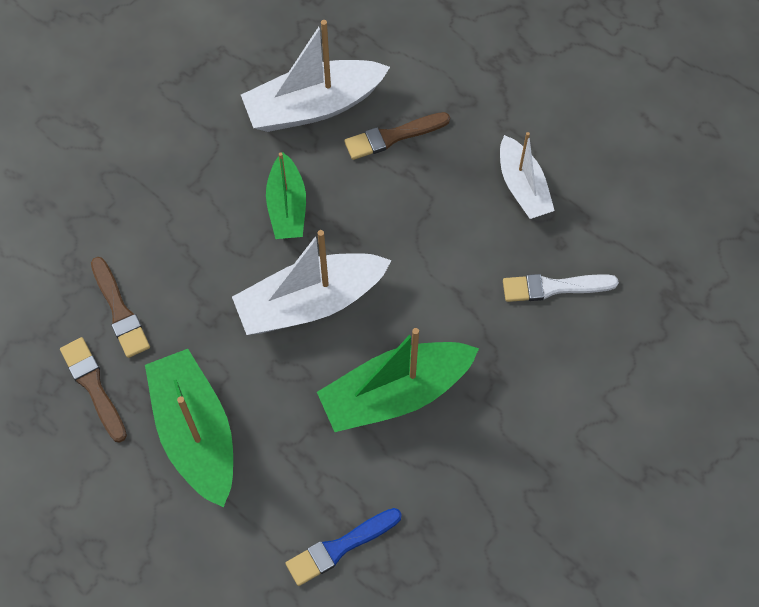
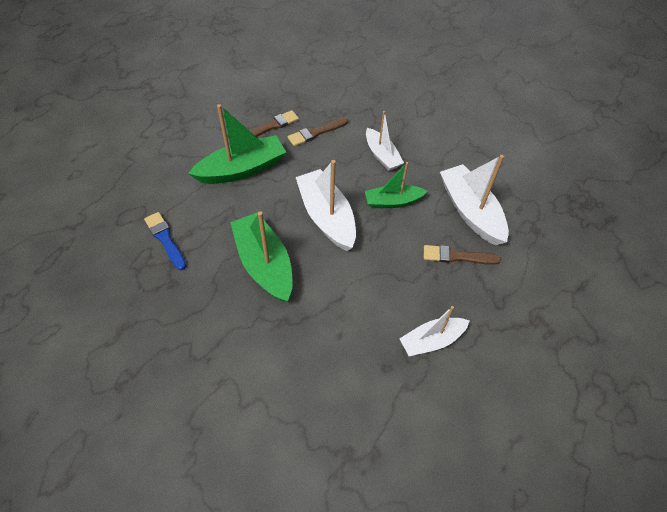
camera: 85 degrees right, 10 degrees down
brown brush [344,112,450,160] -> brown brush turned 60 degrees counterclockwise [424,245,501,265]
white brush [503,274,619,302] -> none
none -> white boat [366,111,404,171]

